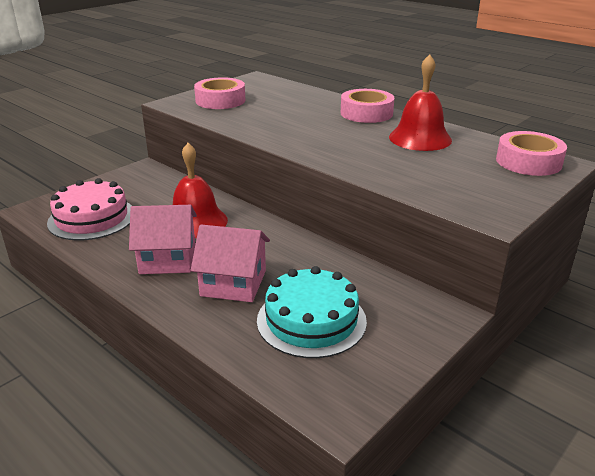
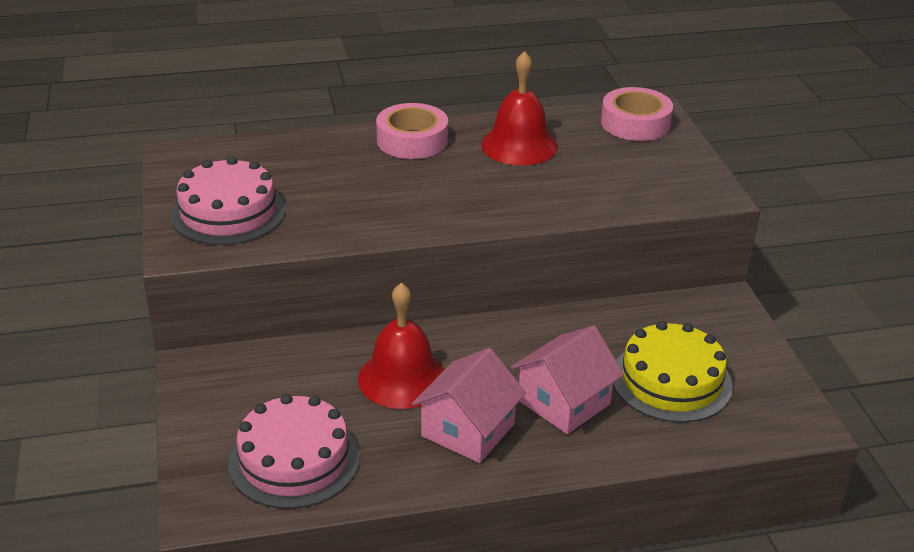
camera: 55 degrees left, 5 degrees up
pink tape [194,77,245,109] -> pink cake [170,157,286,245]
turquoise cake [257,266,367,358] -> yellow cake [613,321,733,423]

